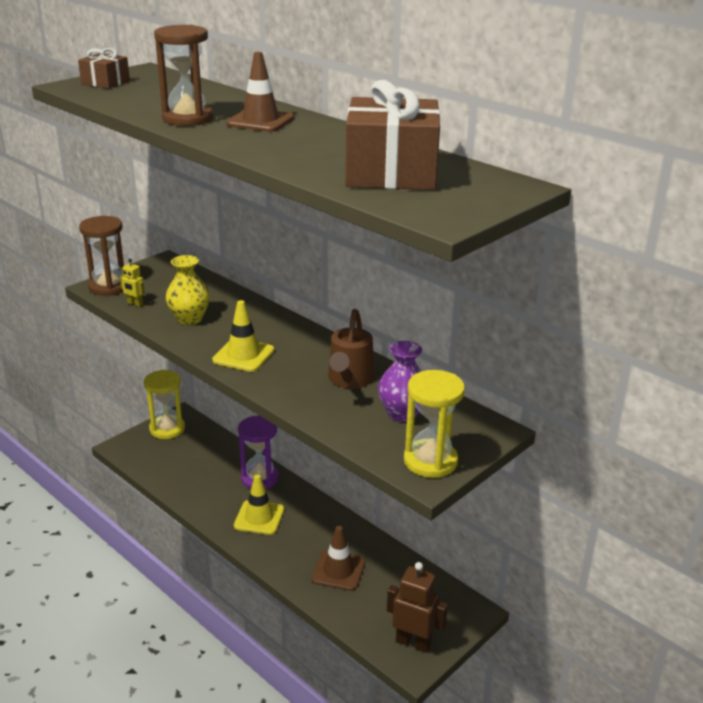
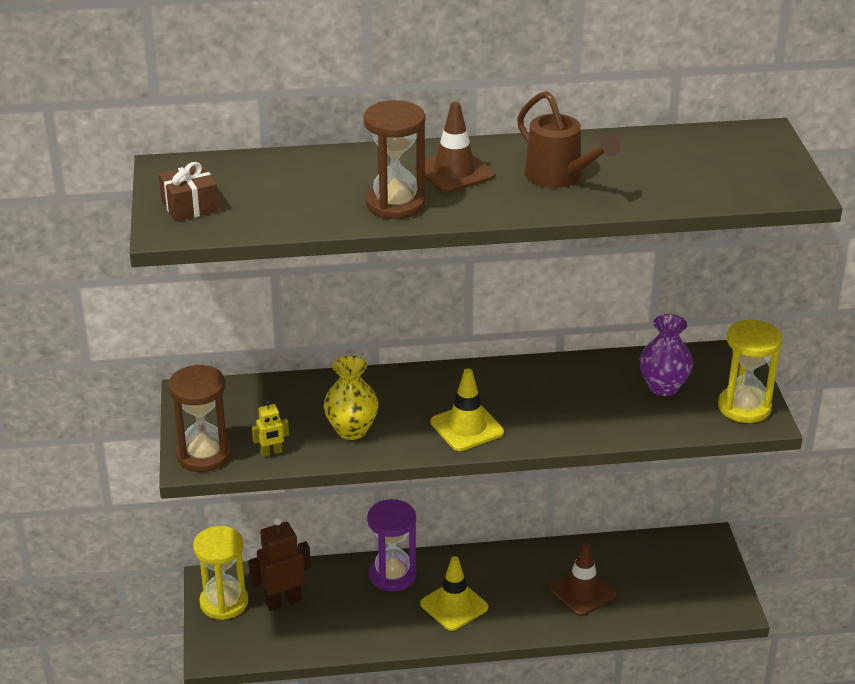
camera: 50 degrees left, 5 degrees up
brown watering can [328,309,374,388] -> brown watering can moved to [517,91,620,188]
brown gift [345,80,440,190] -> none
brown robot [387,562,448,653] -> brown robot moved to [248,517,311,611]

